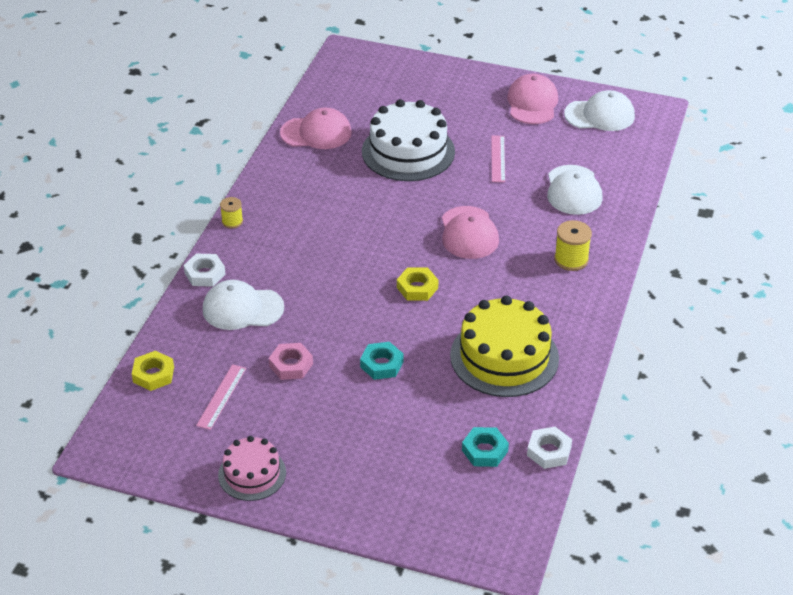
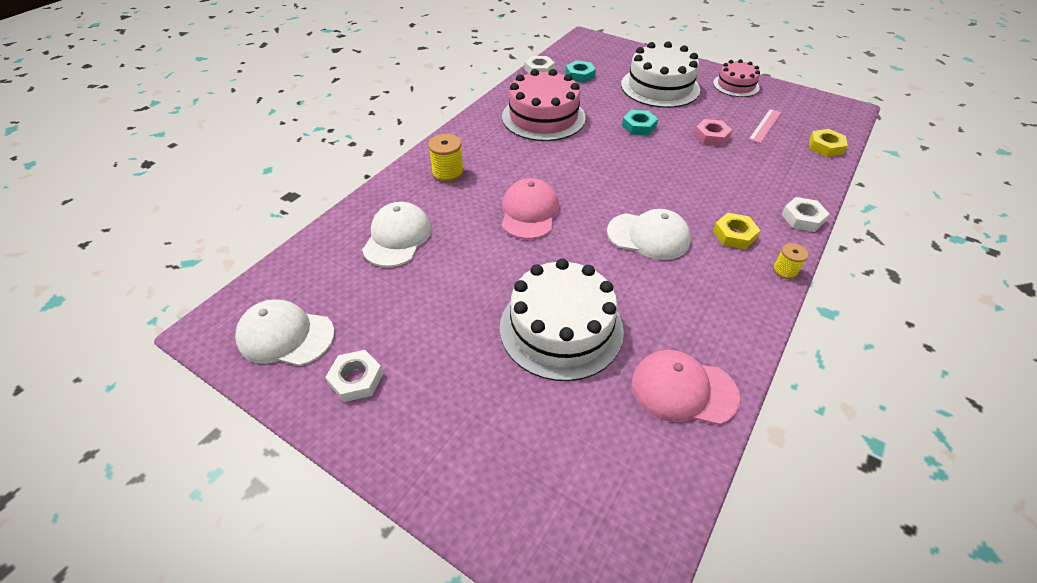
camera: 165 degrees left, 5 degrees up
white cap [203,280,284,330] -> white cap moved to [607,209,691,260]
yellow nut [397,267,438,301] -> yellow nut moved to [713,213,761,249]
yellow cake [450,296,559,397] -> pink cake [502,69,586,141]
pink ruler [491,136,505,182] -> none
pink cap [507,74,558,124] -> white nut [325,350,383,402]
none -> white cake [621,41,700,108]

